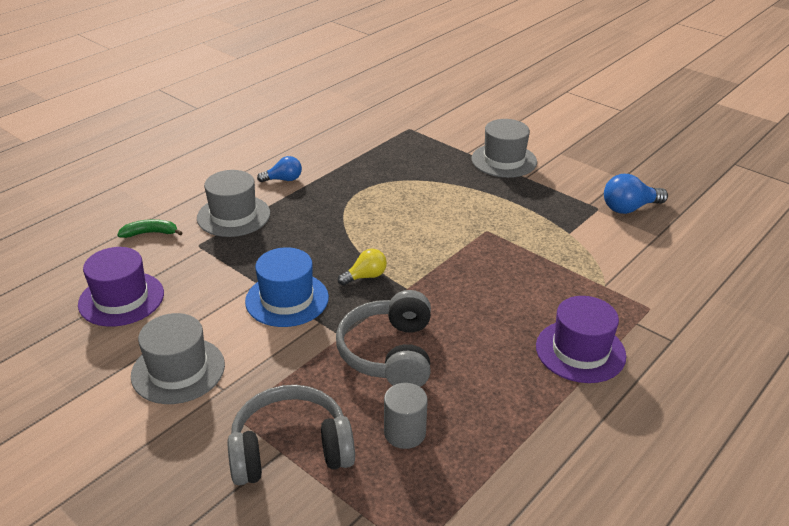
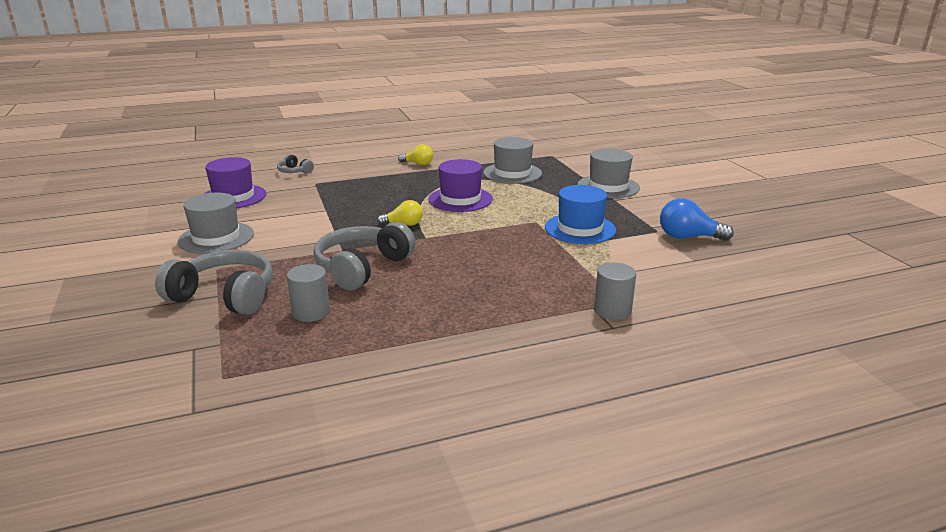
camera: 30 degrees right, 10 degrees down
green banana [117,219,183,238] -> grey headphones [277,154,314,174]
grey hat [197,170,270,237] -> grey hat moved to [483,137,542,184]
blue hat [245,247,329,327] -> blue hat moved to [545,185,616,244]
blue light bulb [257,156,302,182] -> yellow light bulb [398,144,433,165]
purple hat [536,296,626,383] -> purple hat moved to [428,159,493,212]
none -> grey cylinder [594,262,636,320]

